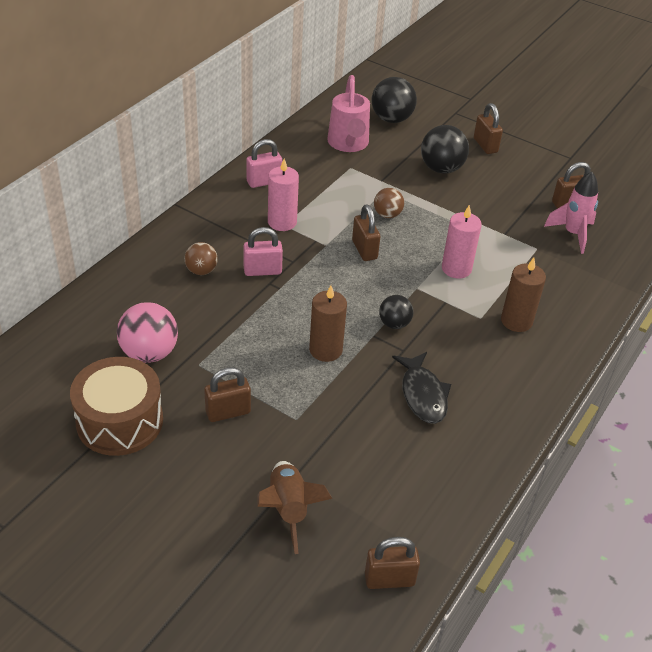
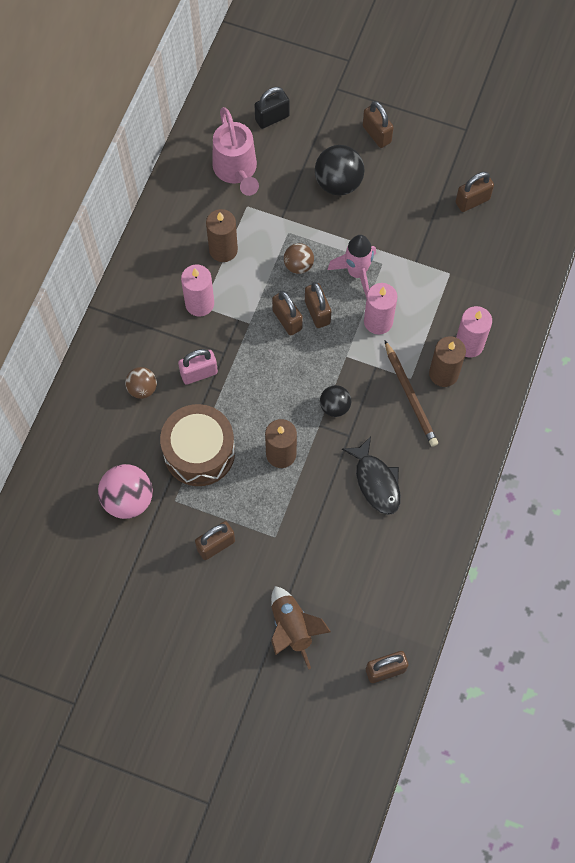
camera: 10 degrees left, 25 degrees up
brown drum [70,357,163,456] -> brown drum moved to [160,404,235,486]
pink padlock [247,139,282,188] -> none
black ball [372,77,417,123] -> black padlock [255,87,290,129]
pink rocket [544,172,598,254] -> pink rocket moved to [328,235,376,298]
none -> brown candle [206,209,238,262]
none -> brown padlock [305,282,331,328]
none -> brown pencil [385,341,438,447]
none -> pink candle [456,306,492,357]

